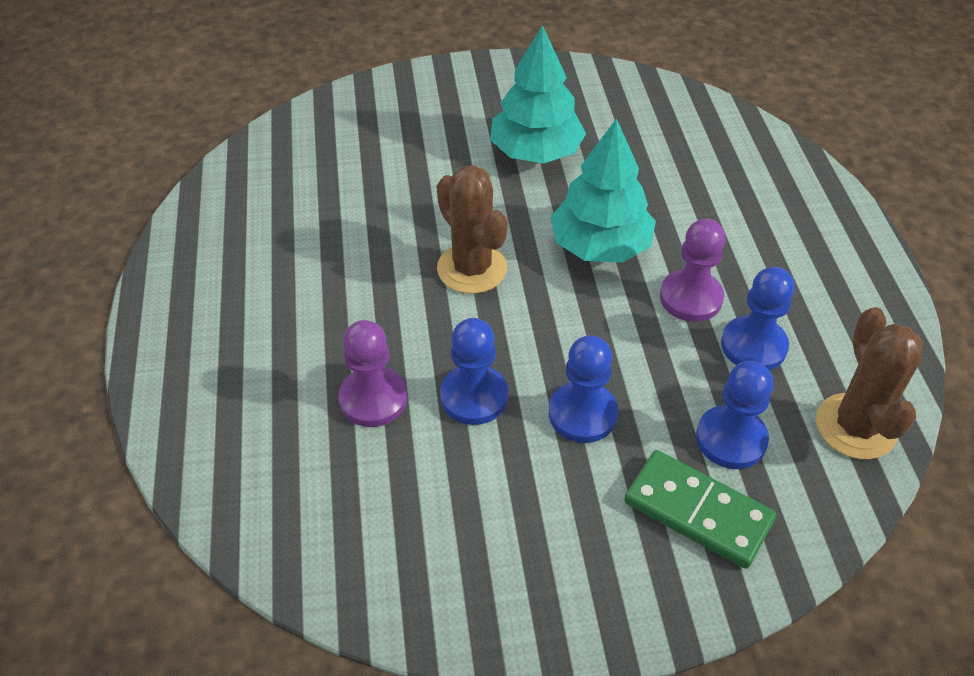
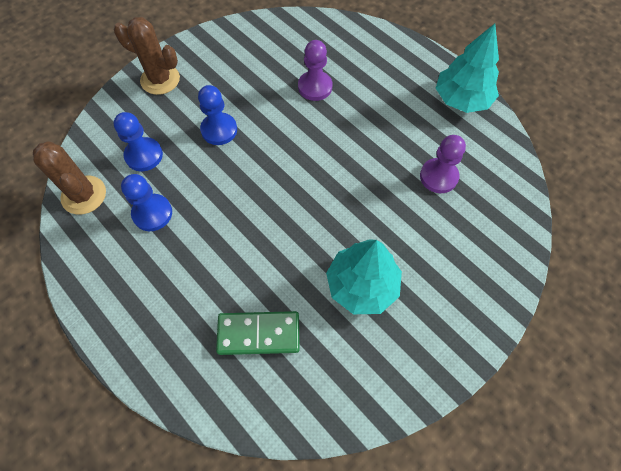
camera: 145 degrees right, 15 degrees up
brown cactus [437,165,508,294] -> brown cactus moved to [114,17,180,95]
blue pawn [440,318,508,425] -> none
turquoise tree [550,118,656,263] -> turquoise tree moved to [436,24,499,113]
green domino [624,450,776,569] -> green domino moved to [216,311,300,355]
purple pawn [660,219,725,322] -> purple pawn moved to [420,135,466,193]

